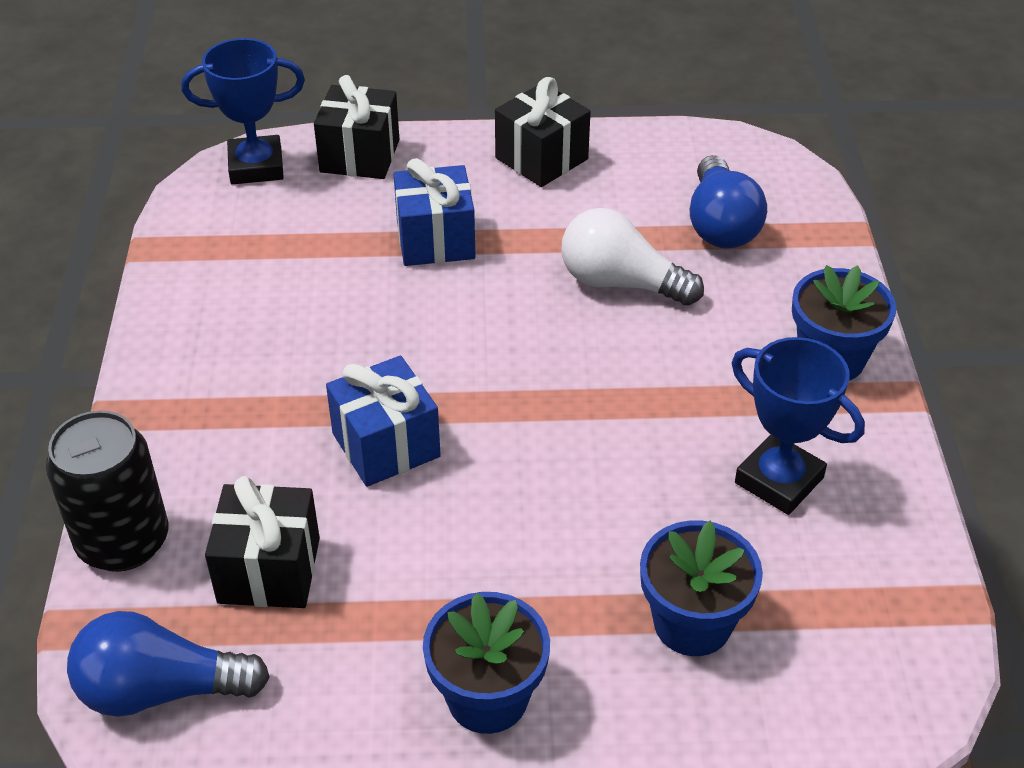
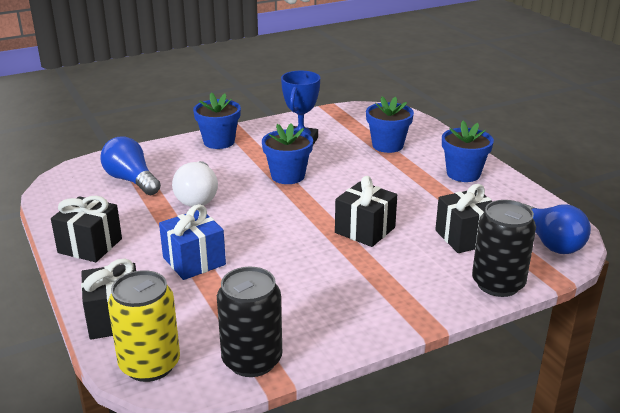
camera: 115 degrees left, 15 degrees down
blue trophy [182,38,305,184] -> yellow can [108,270,180,382]
blue gift [326,355,441,487] -> black gift [335,176,397,247]
blue light bulb [689,155,767,248] -> blue light bulb turned 105 degrees counterclockwise [100,136,161,195]
none -> black can [217,267,282,377]
none -> blue flower pot [262,123,313,184]

